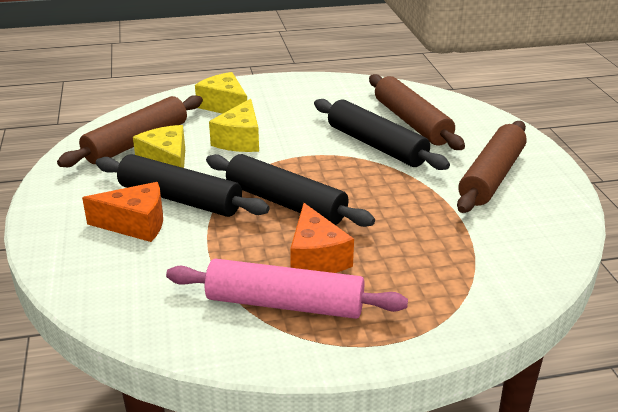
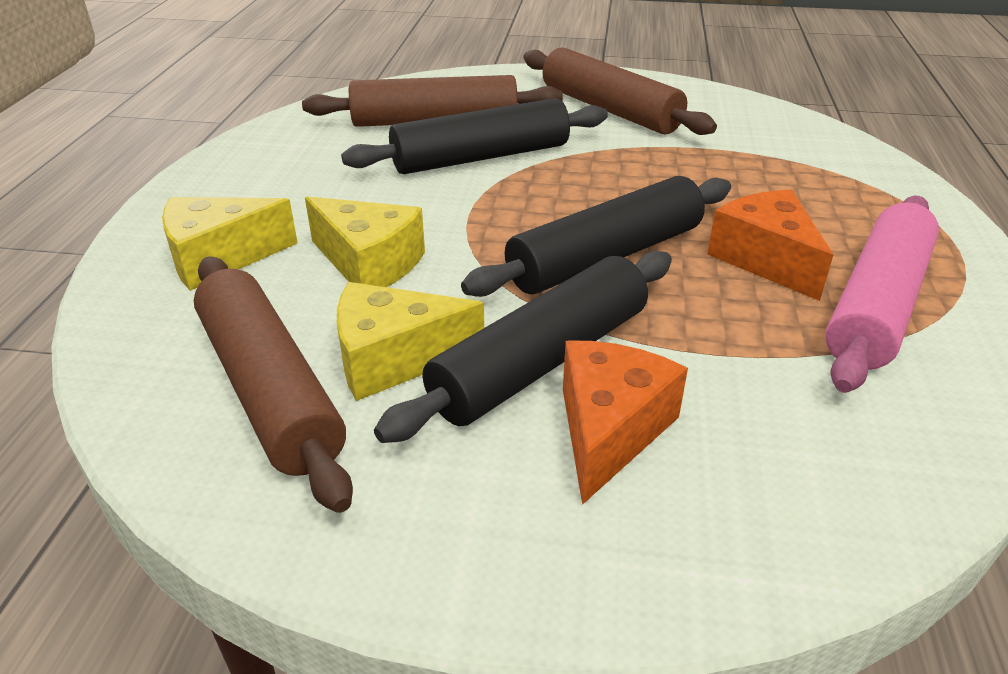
camera: 70 degrees left, 5 degrees up
orange cheese [290,203,354,273] -> orange cheese turned 120 degrees counterclockwise [707,190,833,301]

